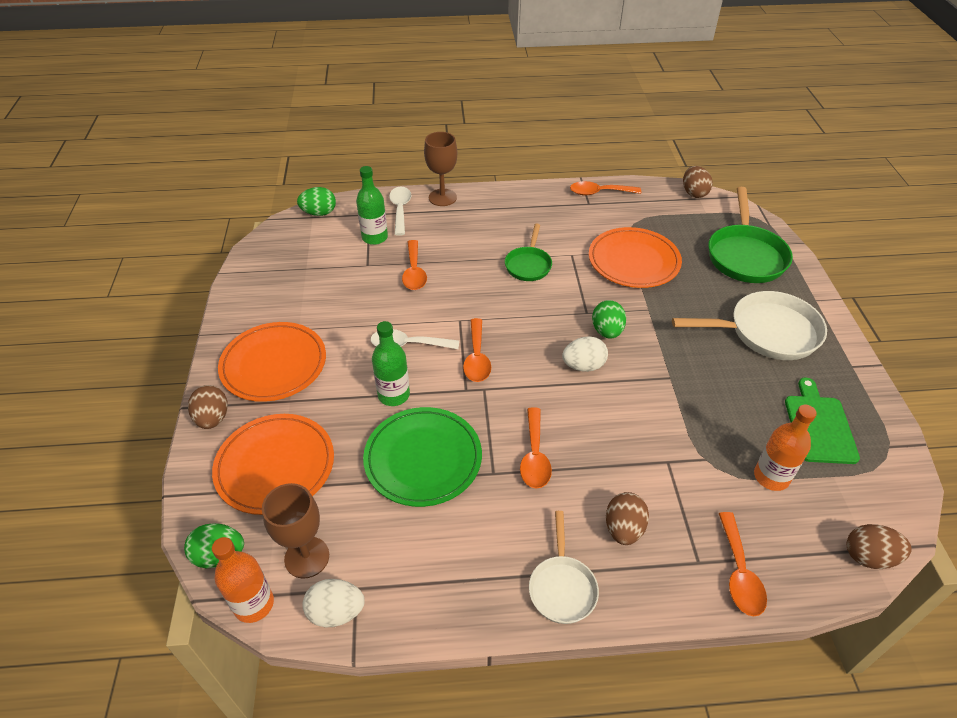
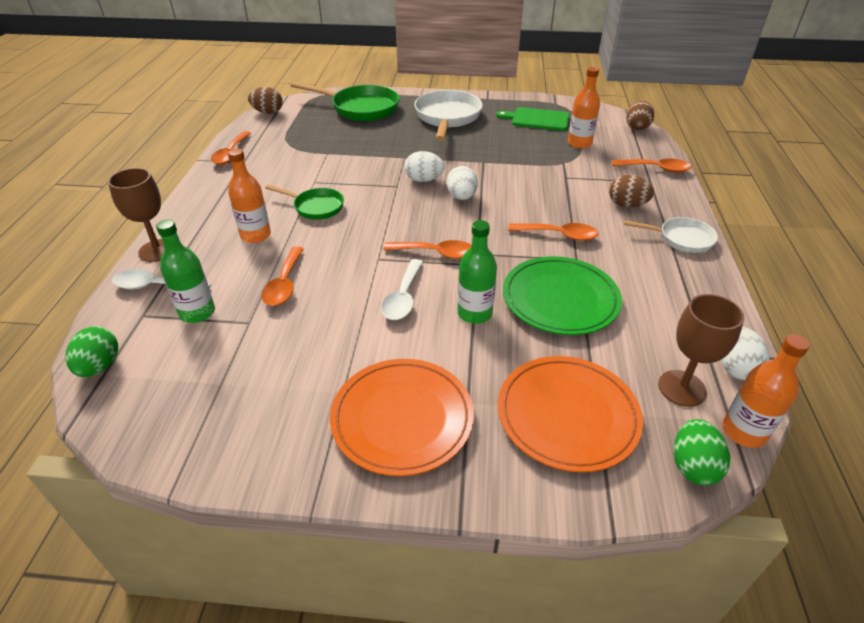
camera: 80 degrees left, 5 degrees down
brown egg [188,385,228,429] -> none
orange spoon [402,240,427,290] -> orange spoon turned 90 degrees clockwise [261,247,304,306]
orange plate [589,227,682,288] -> none
green egg [592,300,626,339] -> white egg [405,151,445,182]
none -> orange bottle [228,148,271,243]

